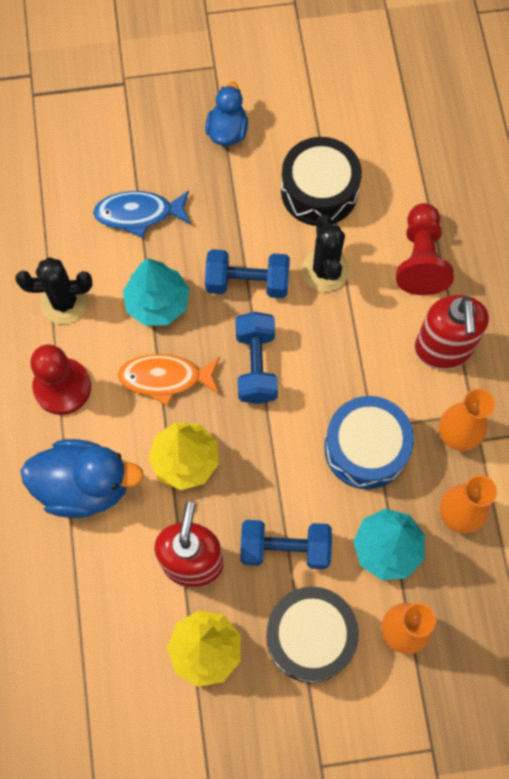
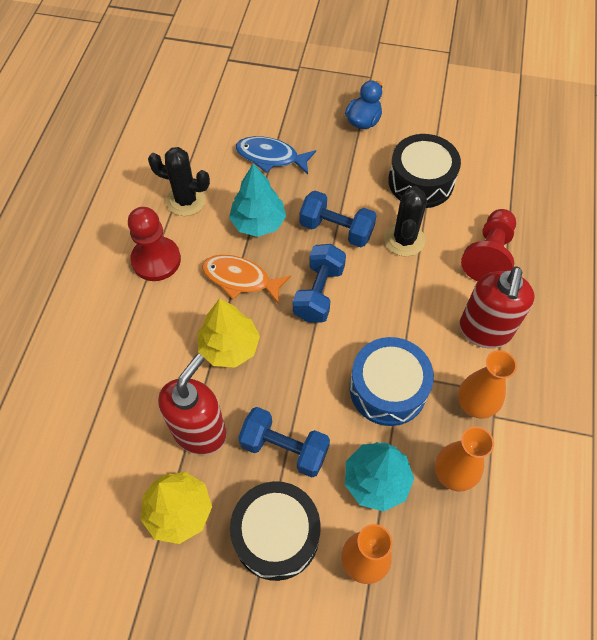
camera: 20 degrees right, 10 degrees down
blue duck [21,439,144,518] -> none

